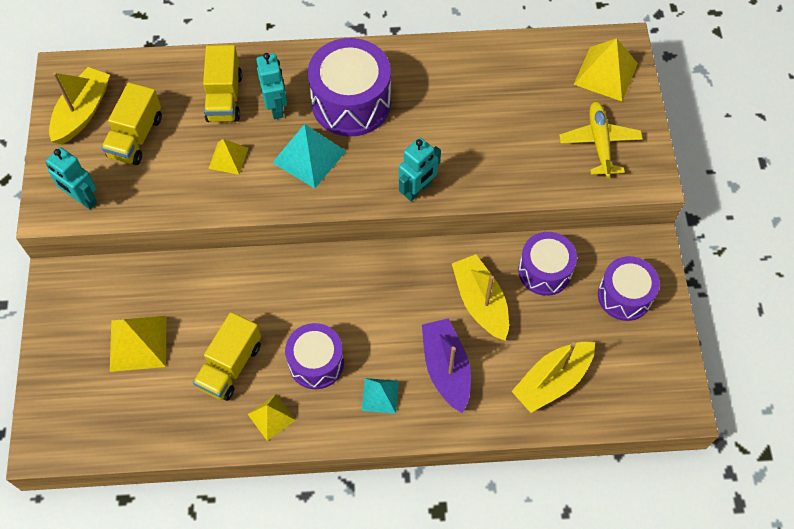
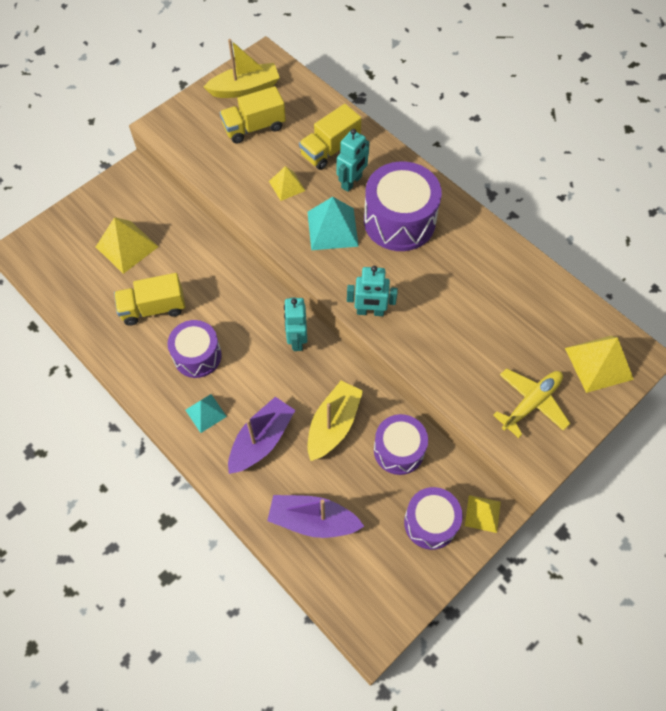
camera: 50 degrees right, 0 degrees up
turquoise robot [45,147,97,209] -> turquoise robot moved to [284,297,307,351]
yellow pyramid [248,394,296,441] -> yellow pyramid moved to [465,495,501,533]
yellow boat [511,342,595,413] -> purple boat [267,495,364,538]

